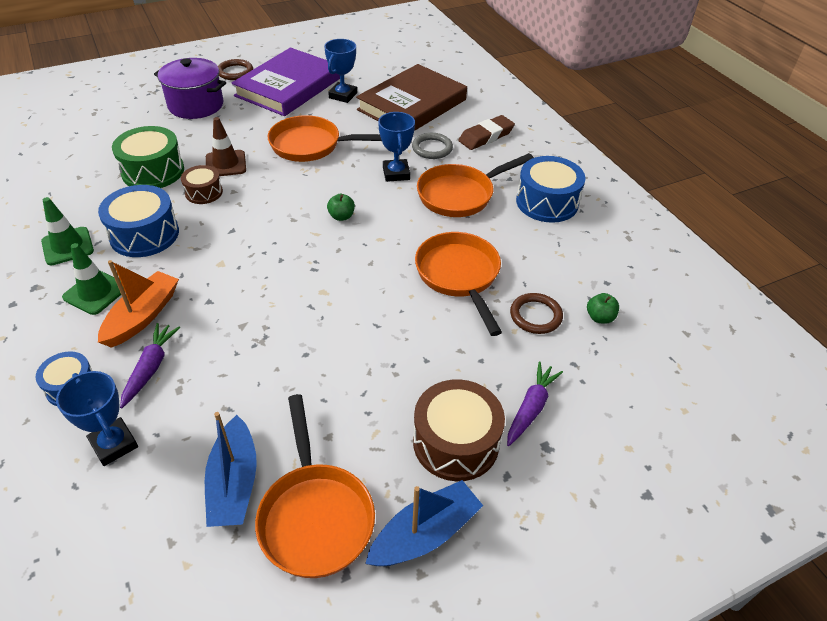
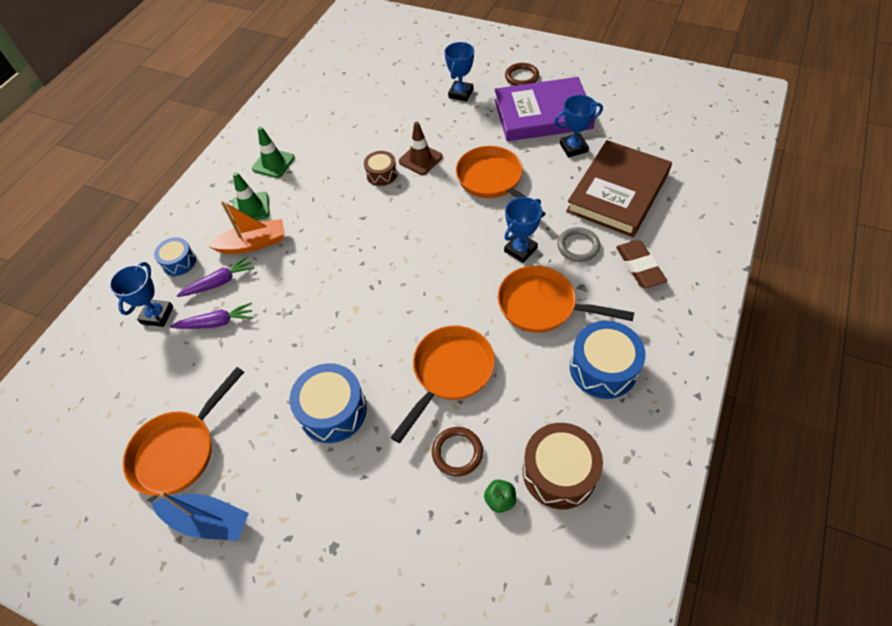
camera: 55 degrees right, 10 degrees up
blue drum [98,185,179,257] -> blue drum moved to [290,363,367,443]
green drum [112,126,184,188] -> none
purple pot [154,58,226,119] -> blue trophy [445,42,474,102]
blue boat [205,412,257,527] -> none
green apple [327,194,355,221] -> none
brown book [356,64,467,131] -> brown book turned 60 degrees counterclockwise [566,140,672,237]
brown drum [413,379,505,481] -> brown drum moved to [523,423,603,509]
brown eraser [459,115,515,150] -> brown eraser turned 60 degrees clockwise [616,240,667,288]
purple carrot [507,361,563,446] -> purple carrot moved to [170,303,253,329]

